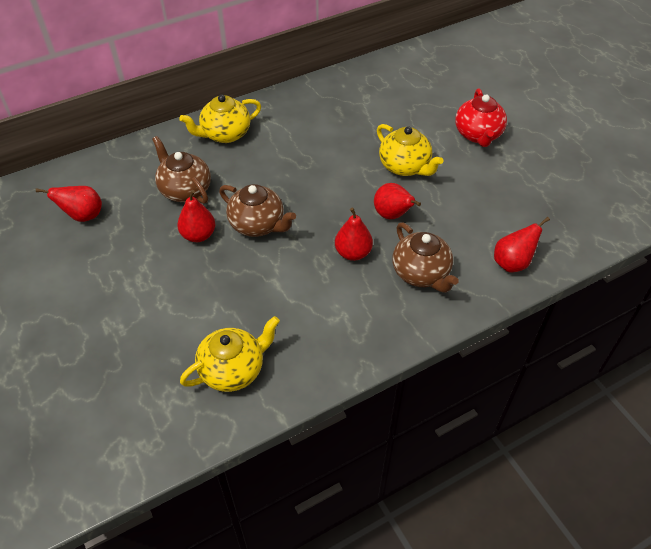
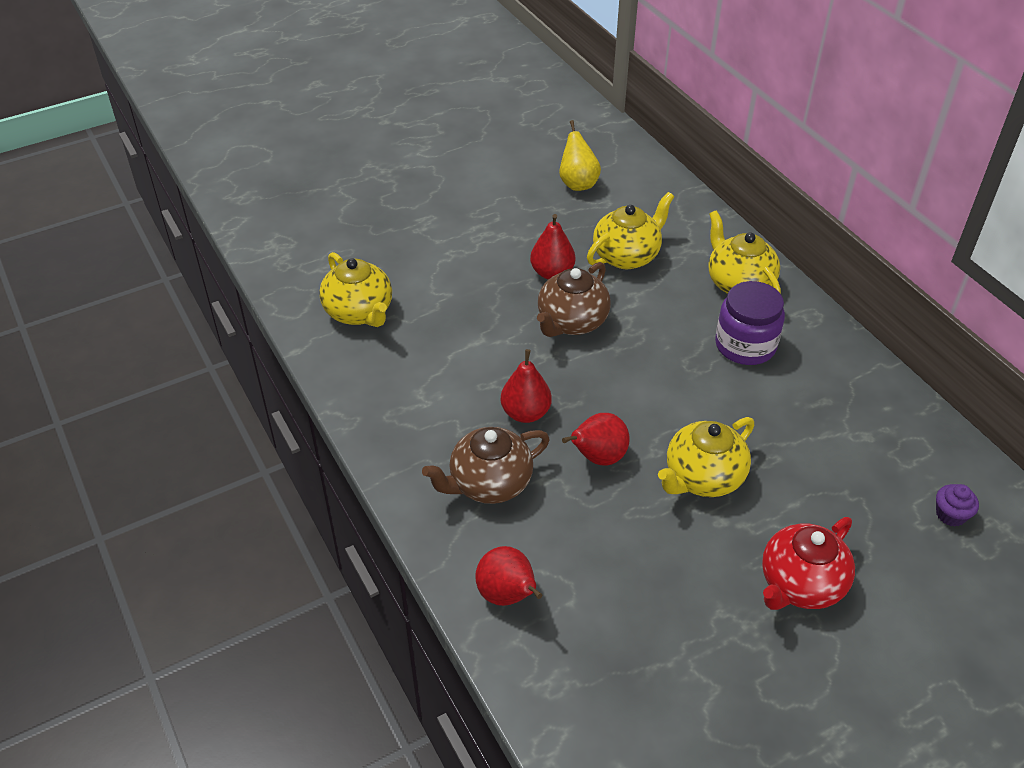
camera: 90 degrees right, 5 degrees down
red pear [36,186,102,222] -> yellow pear [559,120,601,191]
brown teapot [152,136,211,204] -> yellow teapot [587,192,674,269]
red teapot [455,89,507,147] -> red teapot turned 45 degrees counterclockwise [762,517,855,610]
none -> purple jar [715,281,785,365]
none -> purple cupcake [936,484,979,527]

